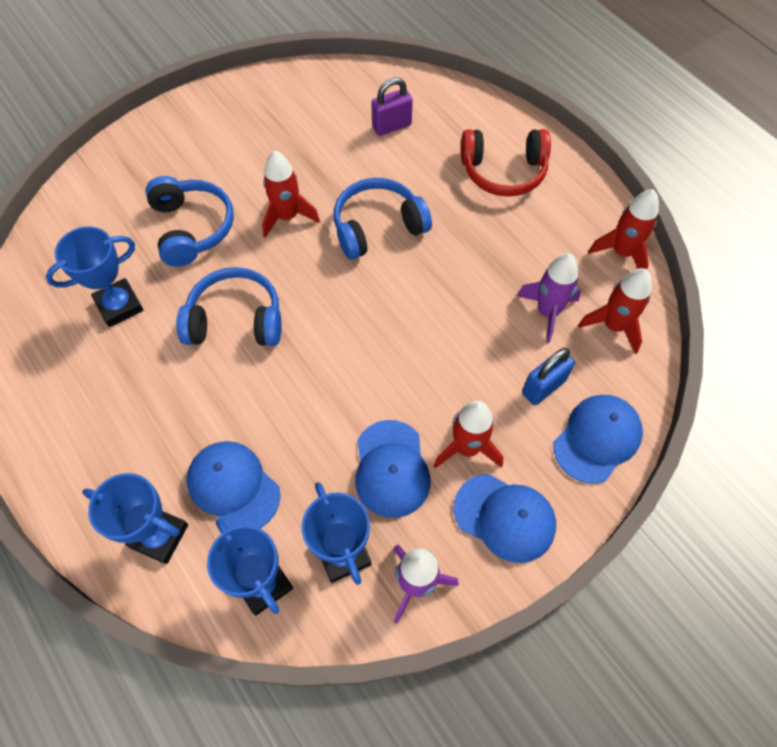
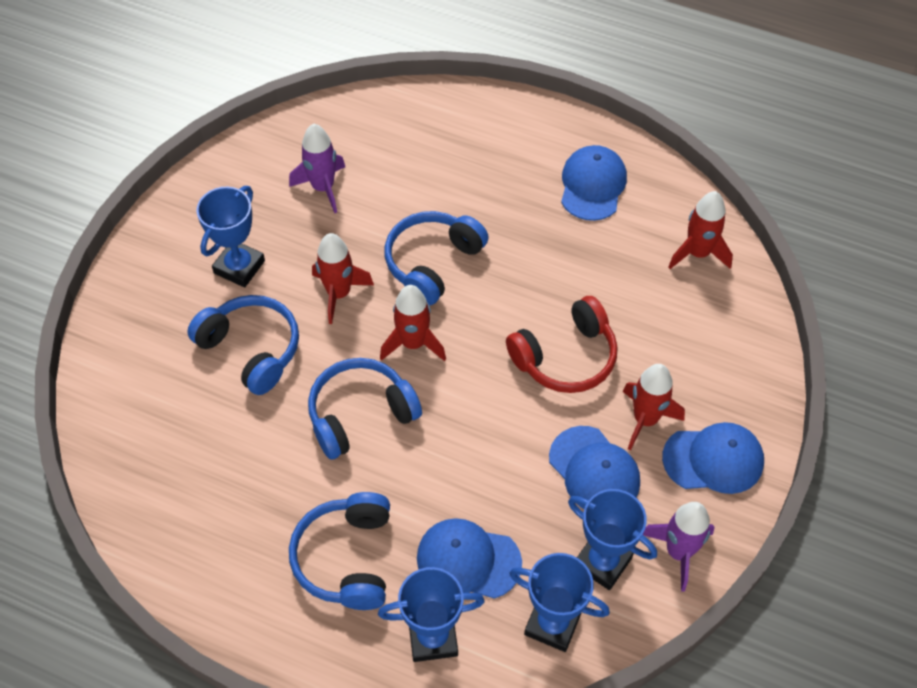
camera: 30 degrees left, 5 degrees down
blue trophy [46,226,143,327] -> blue trophy moved to [197,186,265,287]
purple padlock [371,77,413,136] -> none
red headphones [461,129,551,197] -> red headphones moved to [506,296,618,393]
purple rocket [517,253,581,343] -> purple rocket moved to [289,123,345,213]
blue padlock [522,348,575,405] -> none
blue cap [554,395,643,484] -> blue cap moved to [561,145,627,221]
red rocket [588,189,659,269] -> red rocket moved to [380,285,446,361]
none -> blue headphones [289,492,390,610]

